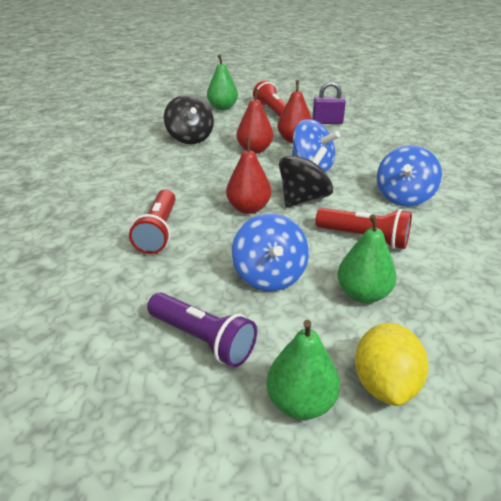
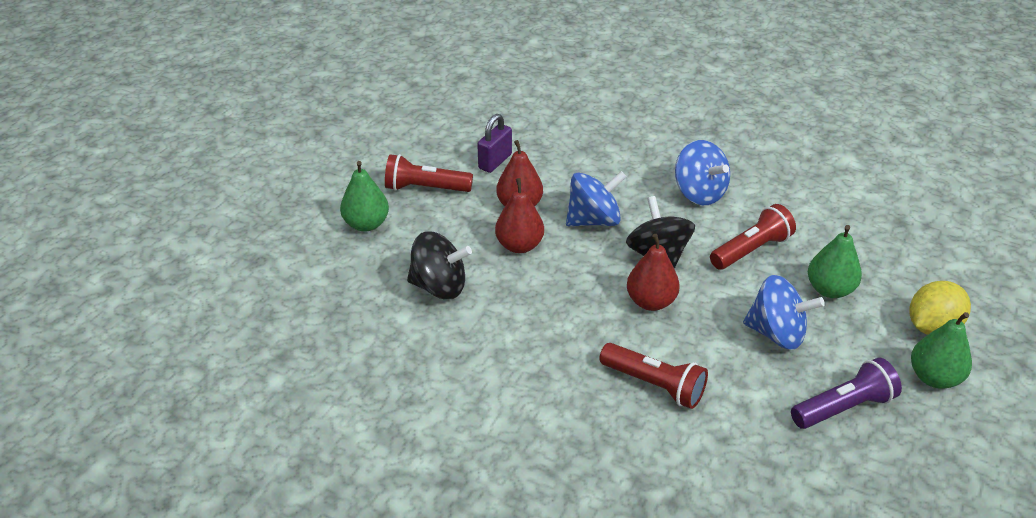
camera: 60 degrees left, 5 degrees up
yellow lemon [355,323,428,406] -> yellow lemon turned 75 degrees counterclockwise [909,281,971,335]

